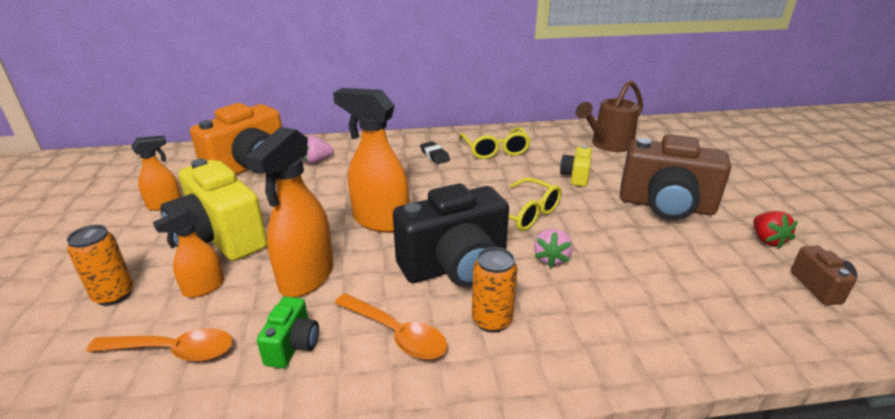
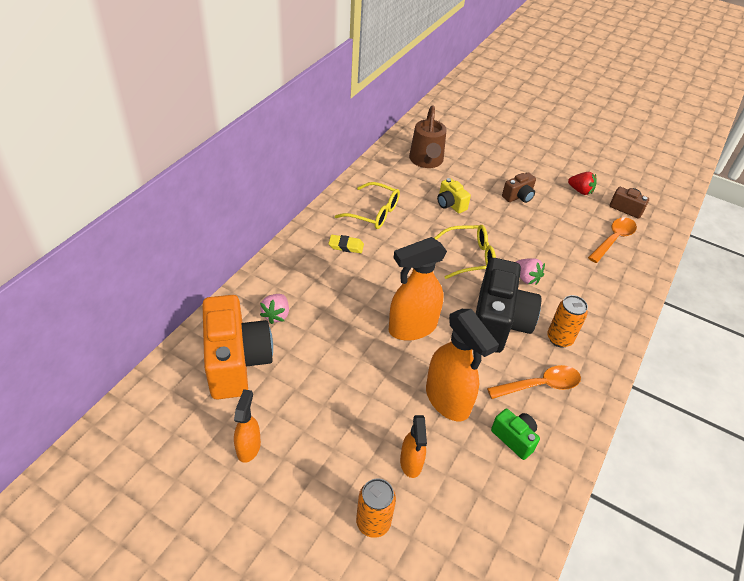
camera: 55 degrees left, 15 degrees up
orange spoon [86,328,233,362] -> orange spoon moved to [588,218,637,263]
yellow camera [160,159,267,261] -> none
black eraser [420,141,450,164] -> yellow eraser [328,235,364,253]
brown camera [620,134,731,220] -> brown camera [502,172,536,203], size x0.47

